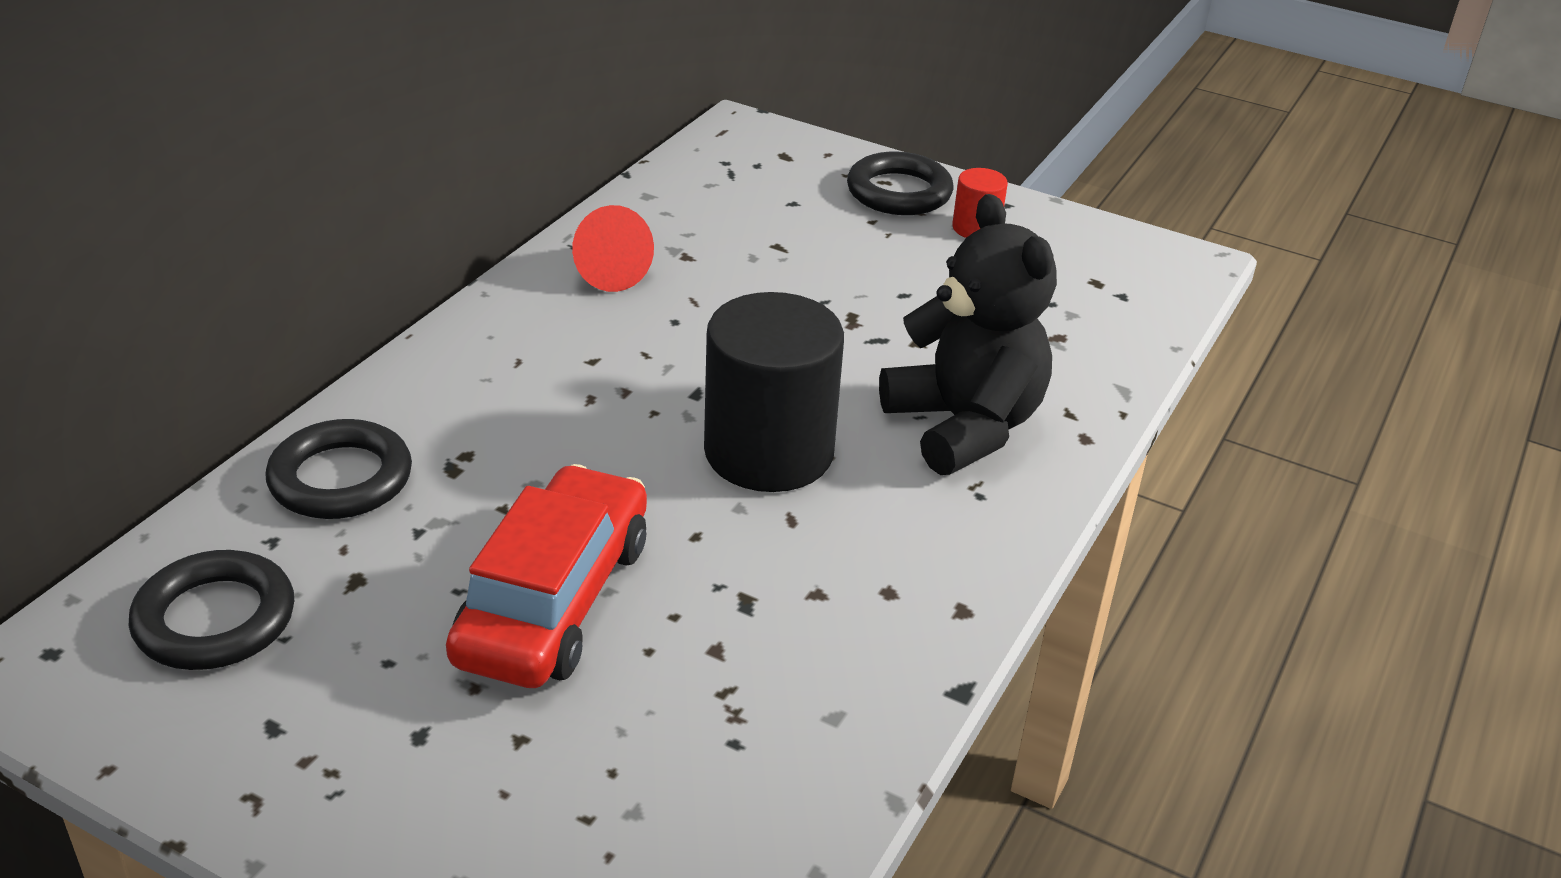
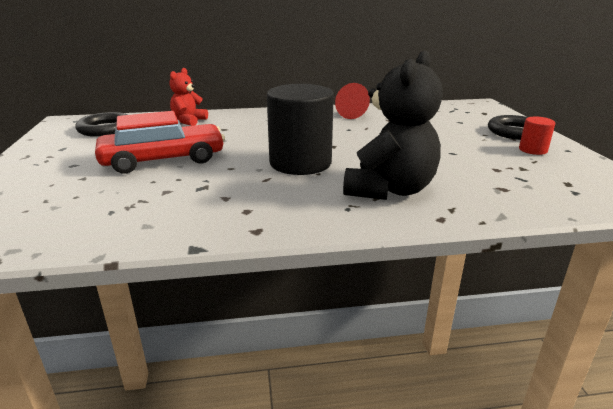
camera: 55 degrees right, 10 degrees down
black ring [266,419,412,519] -> red teddy bear [170,68,208,126]

